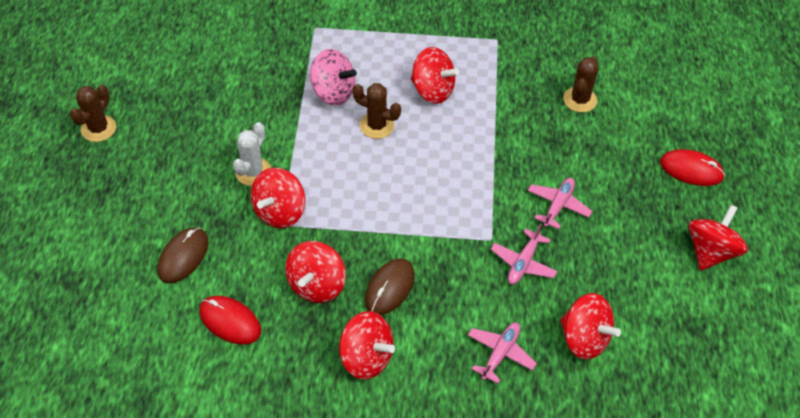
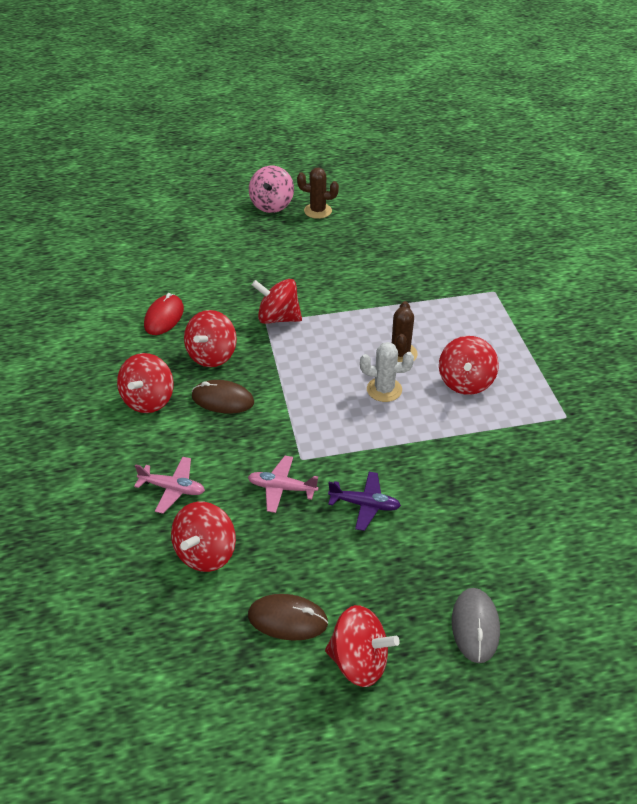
camera: 75 degrees right, 10 degrees down
brown mouse [157,227,208,284] -> brown mouse moved to [248,594,328,641]
white cactus [233,122,271,186] -> white cactus moved to [360,342,414,402]
red spinning top [285,241,346,303] -> red spinning top turned 75 degrees counterclockwise [184,310,237,367]
pink spinning top [310,49,357,105] -> pink spinning top moved to [249,166,294,213]
pink plane [528,178,592,229] -> purple plane [328,472,401,531]
brown cactus [563,56,598,112] -> none
red mouse [660,149,725,186] -> grey mouse [452,588,500,663]

